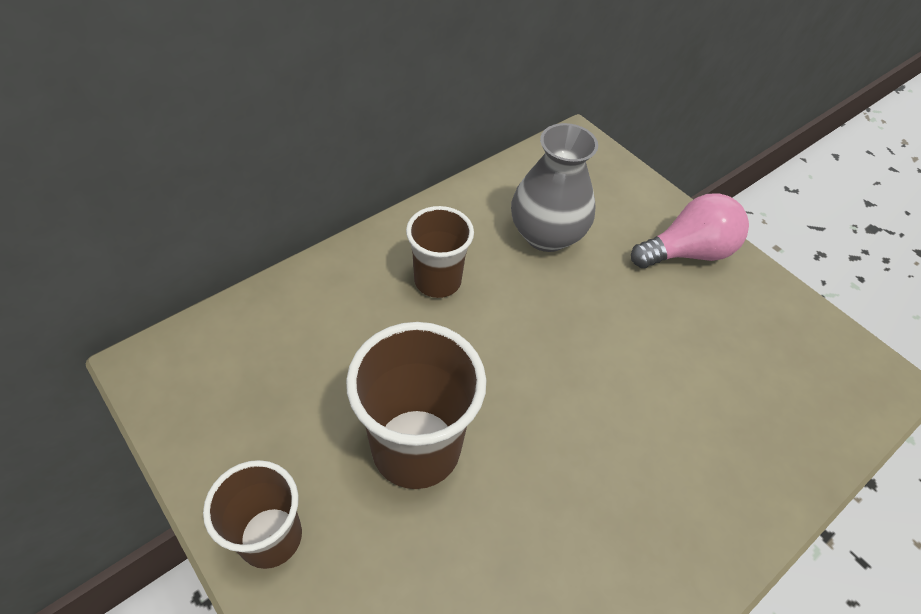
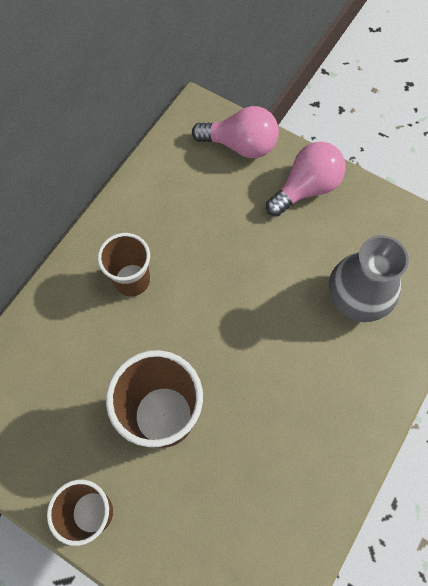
camera: 15 degrees left, 15 degrees up
grey vase [511,123,598,252] -> grey vase moved to [329,235,409,322]
none -> pink light bulb [192,106,279,158]

